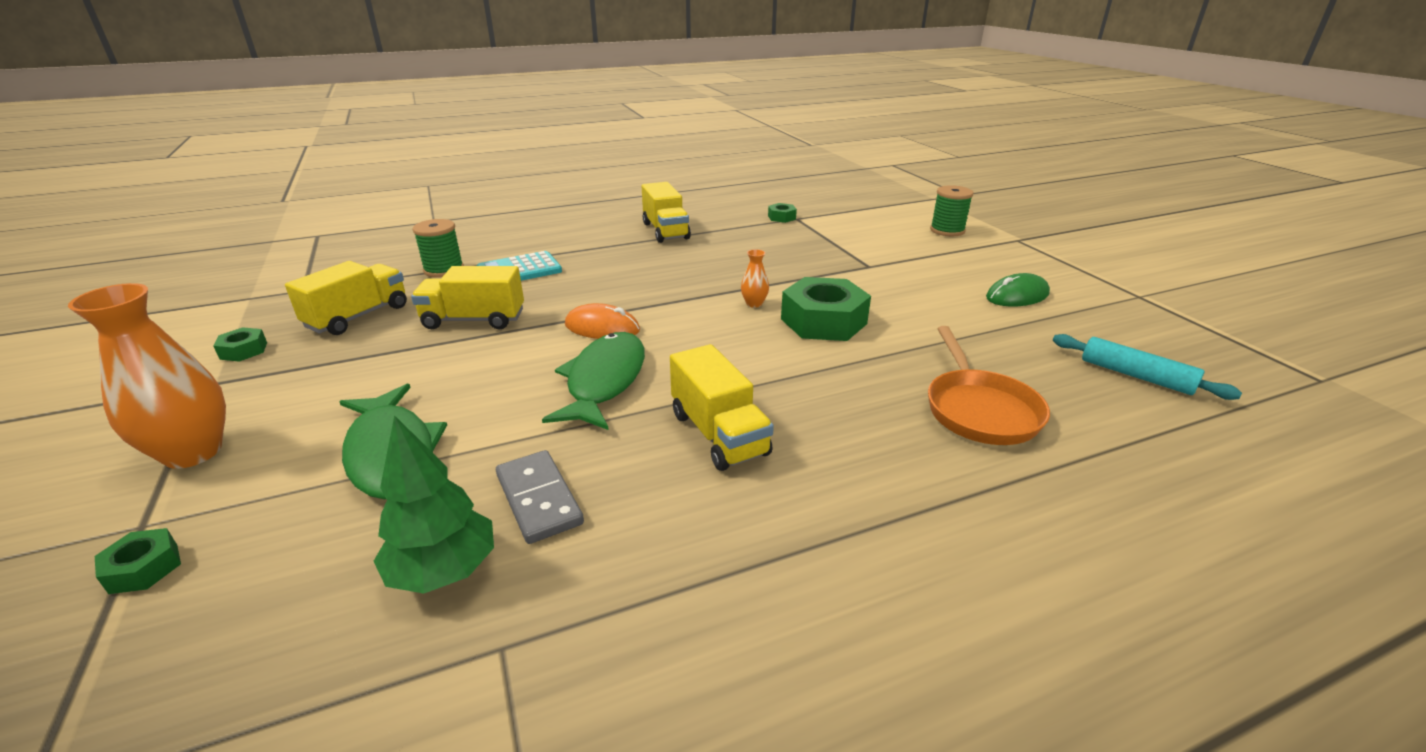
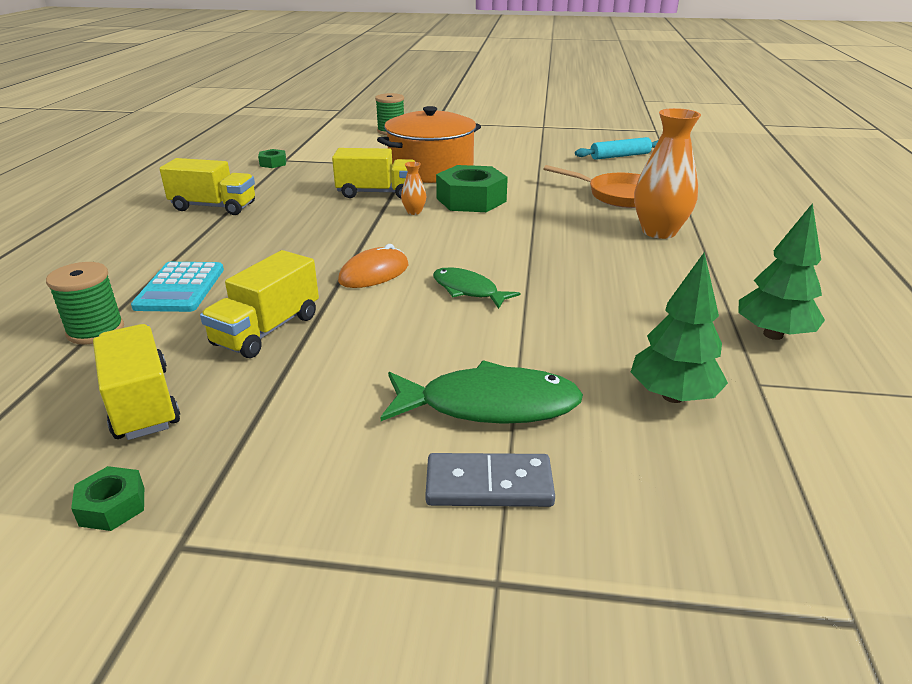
camera: 60 degrees left, 0 degrees up
orange vase [68,283,226,469] -> orange vase moved to [634,108,701,239]
green nut [95,528,181,594] -> none
grey domino [496,450,584,544] -> grey domino moved to [425,453,555,507]
green fish [542,332,645,430] -> green fish [433,267,520,309], size x0.62
yellow truck [670,344,774,471] -> yellow truck moved to [332,148,415,199]
green mouse [986,273,1050,306] -> none
none -> orange pot [377,106,481,183]
none -> green tree [738,203,825,340]

